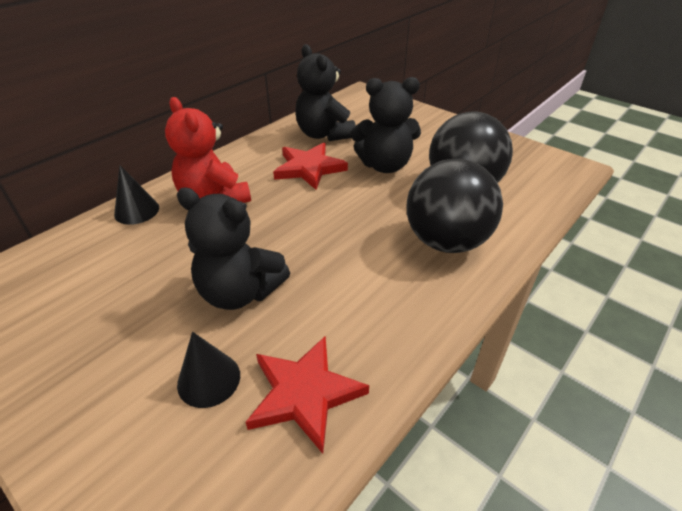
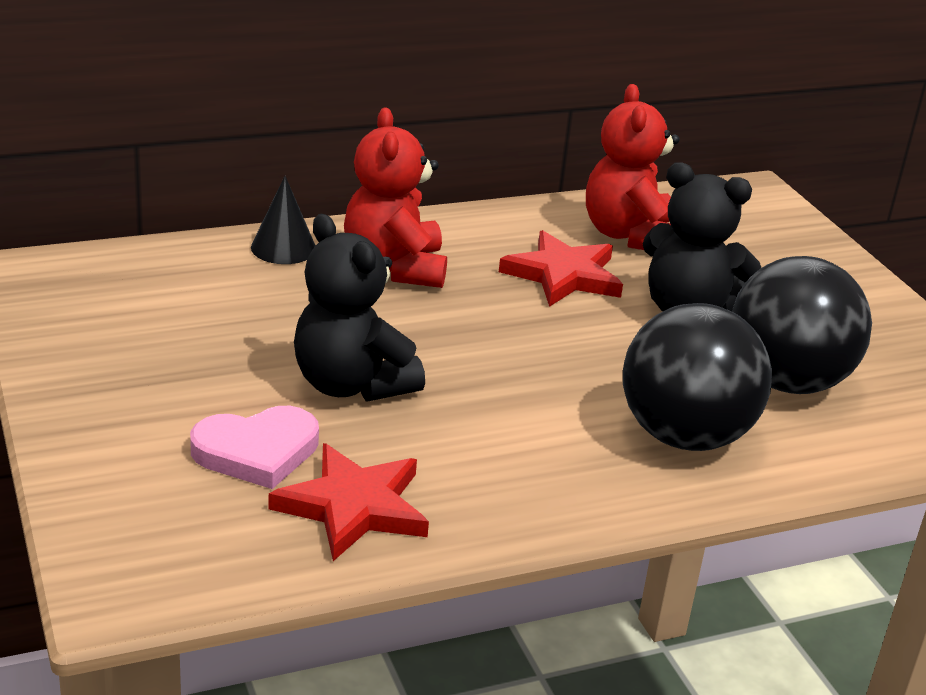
camera: 25 degrees right, 10 degrees down
black cone [177,332,240,408] -> pink heart [190,406,319,489]
black teddy bear [295,44,356,141] -> red teddy bear [586,84,680,250]

